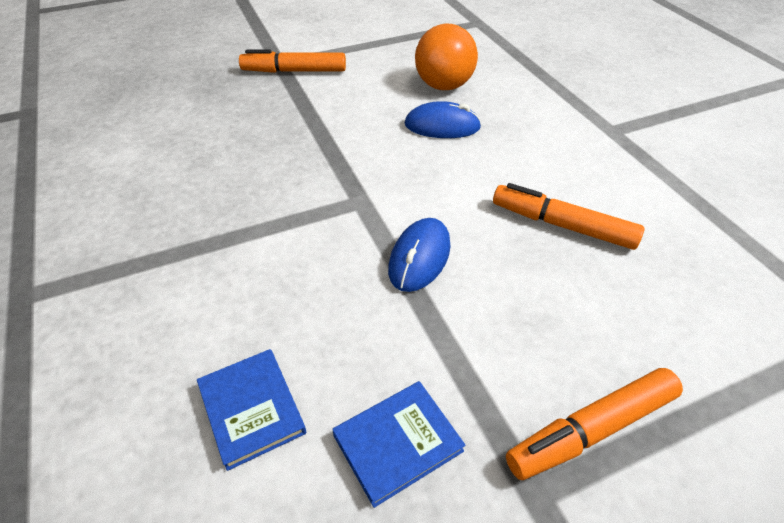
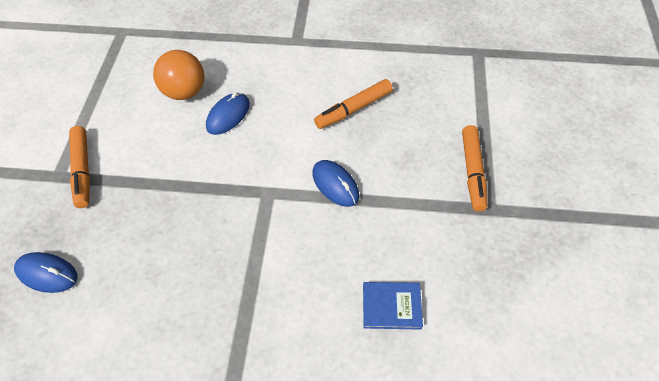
camera: 60 degrees left, 10 degrees up
orange marker [239,50,346,73] -> orange marker turned 45 degrees counterclockwise [69,126,90,208]
blue book [332,381,465,508] -> none
none -> blue mouse [14,252,78,293]

